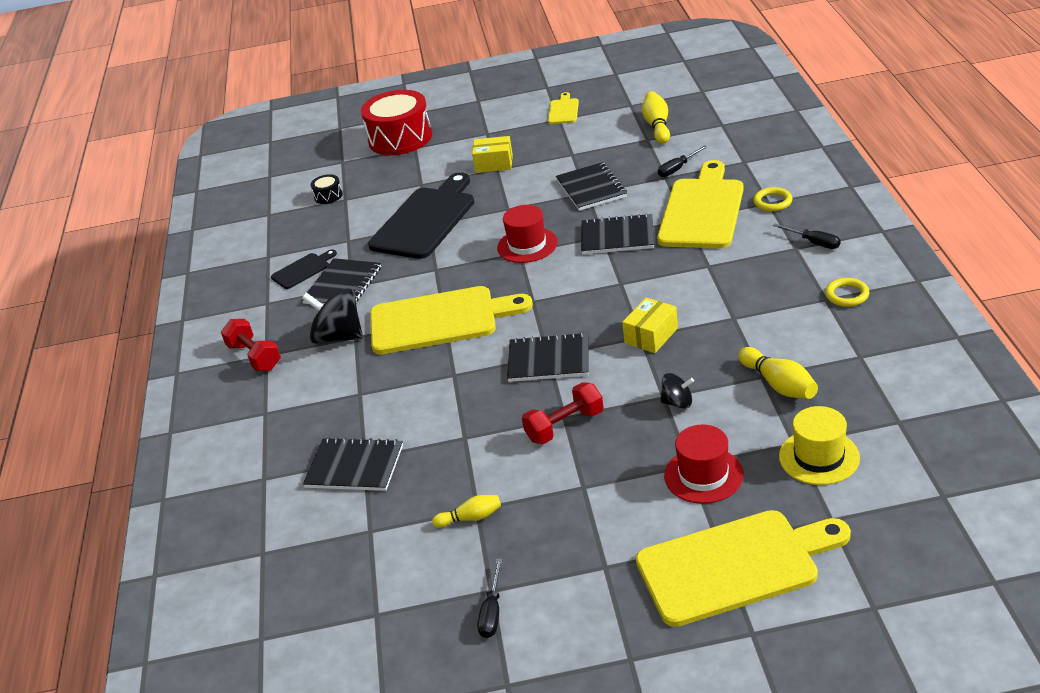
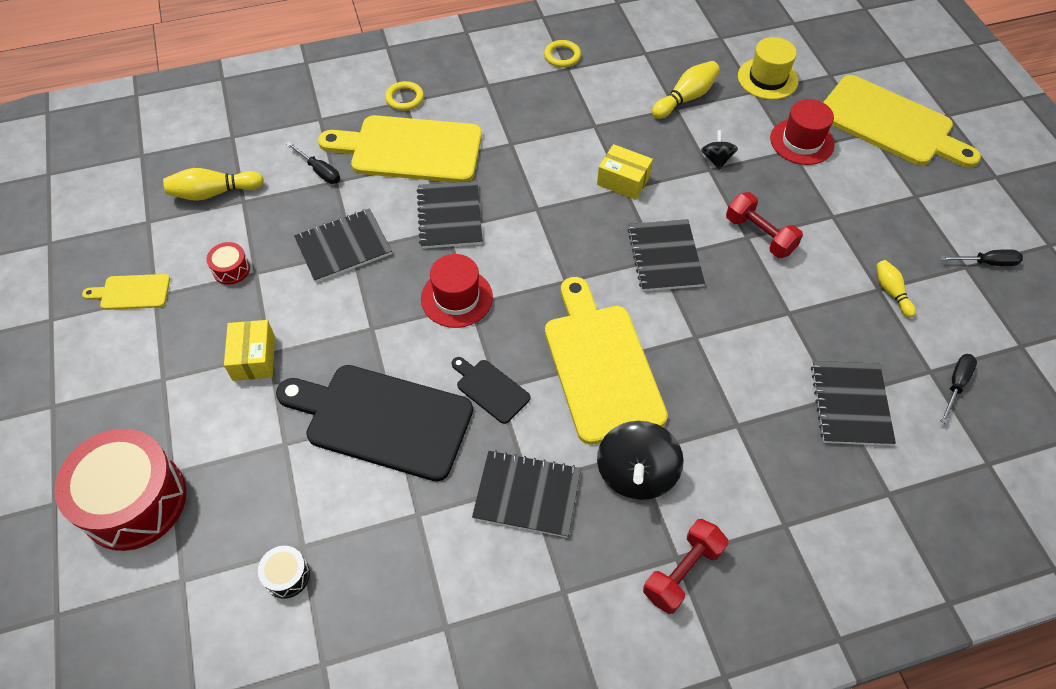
camera: 105 degrees left, 20 degrees up
black cutting board [271,250,337,289] -> black cutting board moved to [452,357,531,424]
yellow cutting board [636,510,851,627] -> yellow cutting board turned 150 degrees clockwise [823,75,981,168]
black screwdriver [773,223,840,249] -> black screwdriver moved to [941,354,977,424]
none -> red drum [206,242,250,285]

